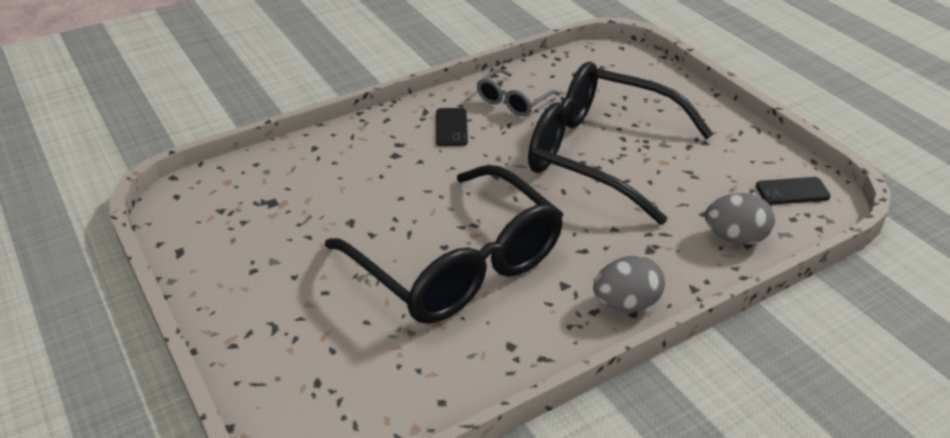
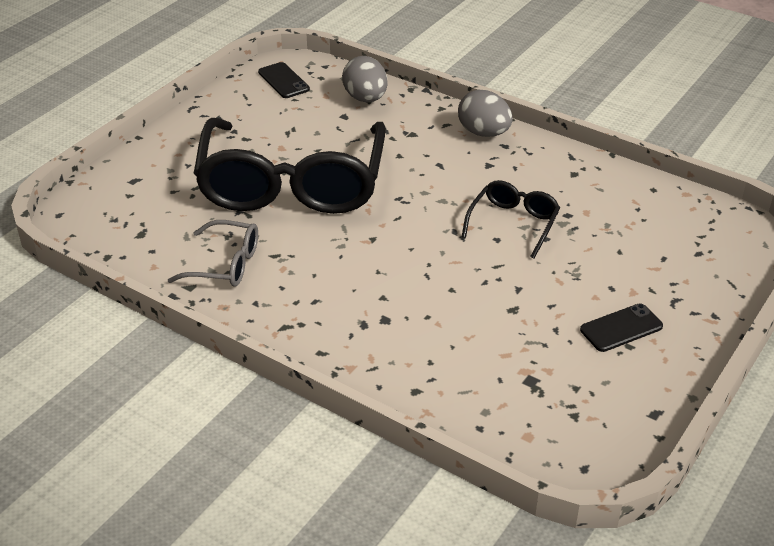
camera: 115 degrees left, 0 degrees up
black glasses [325,165,563,324] -> black glasses [462,180,560,259], size x0.44
black phone [436,108,468,146] -> black phone moved to [580,303,663,352]

